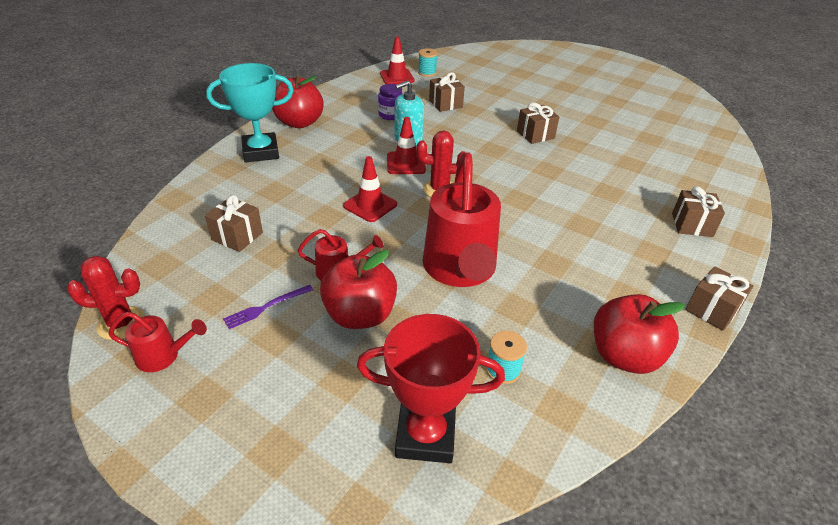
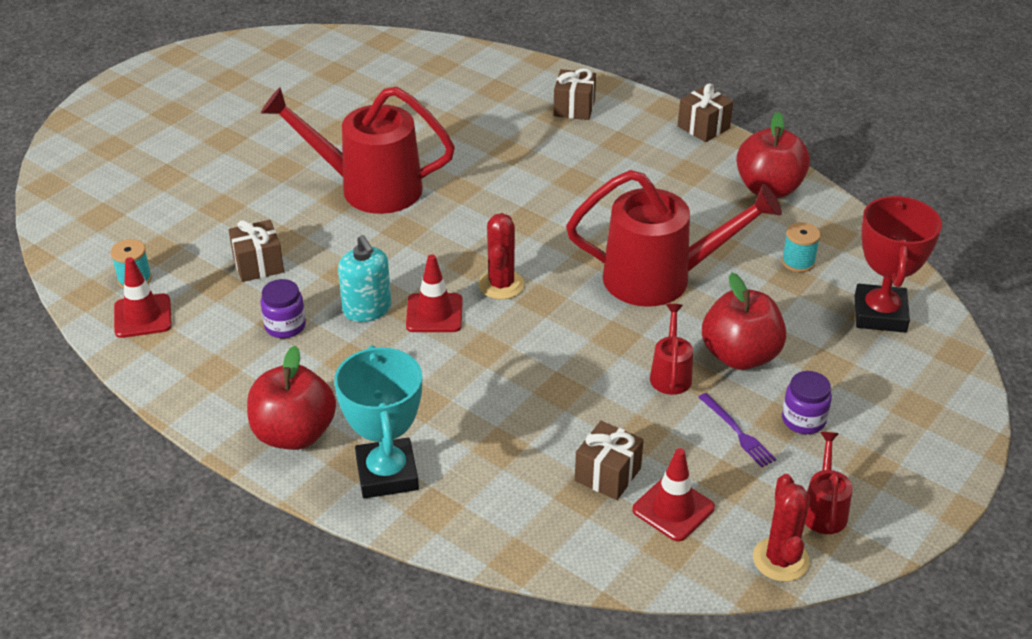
camera: 85 degrees left, 0 degrees up
red traffic cone [343,156,397,222] -> red traffic cone moved to [632,448,715,542]
brown gift [517,102,559,144] -> red watering can [261,87,455,214]
none -> purple jar [782,371,832,434]

